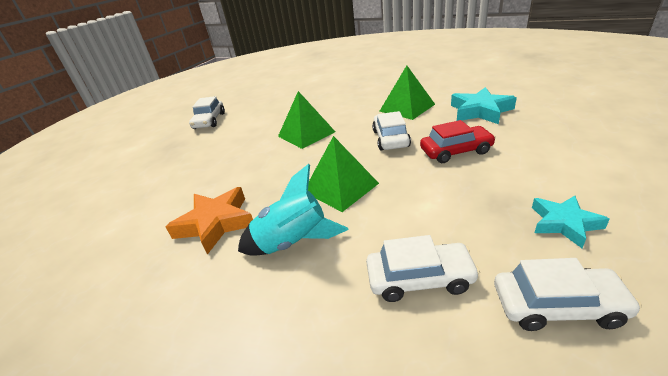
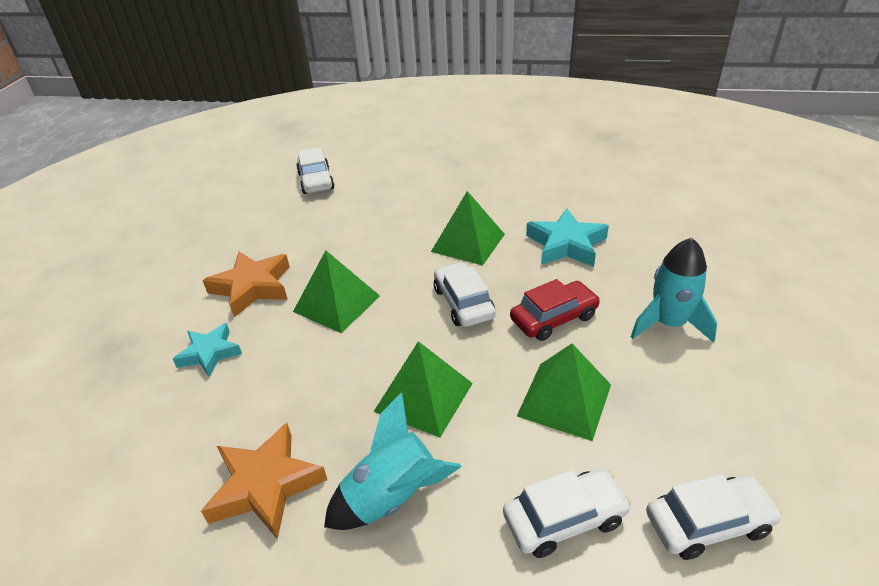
camera: 20 degrees left, 5 degrees up
white car [189,96,225,129] -> white car moved to [296,148,334,194]
turquoise star [532,196,610,248] -> turquoise star moved to [173,323,242,377]
none -> orange star [203,252,290,317]
none -> green pyramid [517,344,611,441]
none -> turquoise rocket [631,238,717,343]

